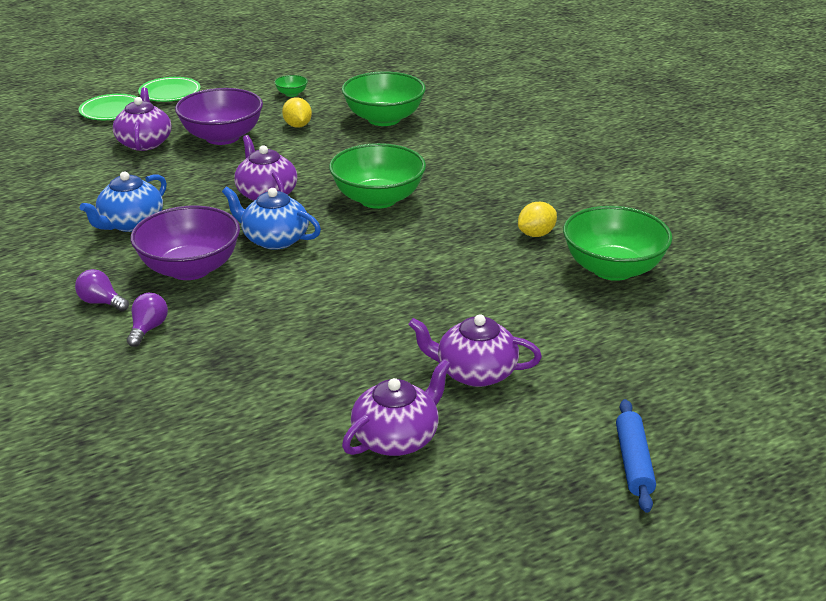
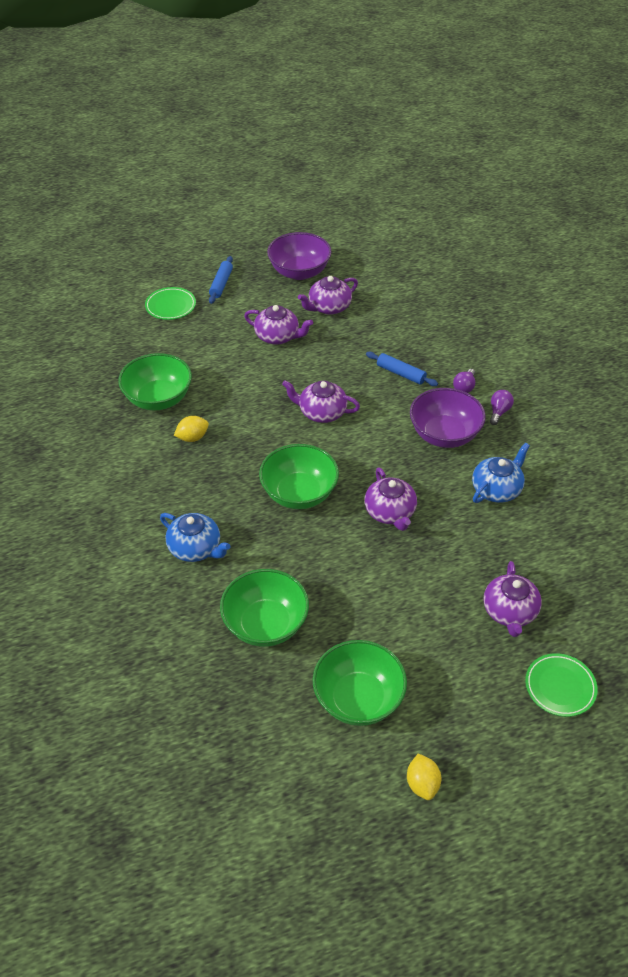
camera: 170 degrees left, 15 degrees up
purple light bulb [75,269,129,311] -> purple light bulb turned 105 degrees counterclockwise [490,390,514,425]
green plate [138,77,201,102] -> green plate moved to [145,287,196,320]
purple bowl [175,88,263,145] -> purple bowl moved to [267,232,331,280]
blue teapot [222,186,321,250] -> blue teapot moved to [160,513,231,562]
green bowl [274,75,308,97] -> green bowl [313,640,407,726], size x2.38
yellow lemon [282,97,312,128] -> yellow lemon moved to [407,753,441,800]
none -> purple teapot [282,380,360,423]
none -> blue rolling pin [366,352,438,386]

